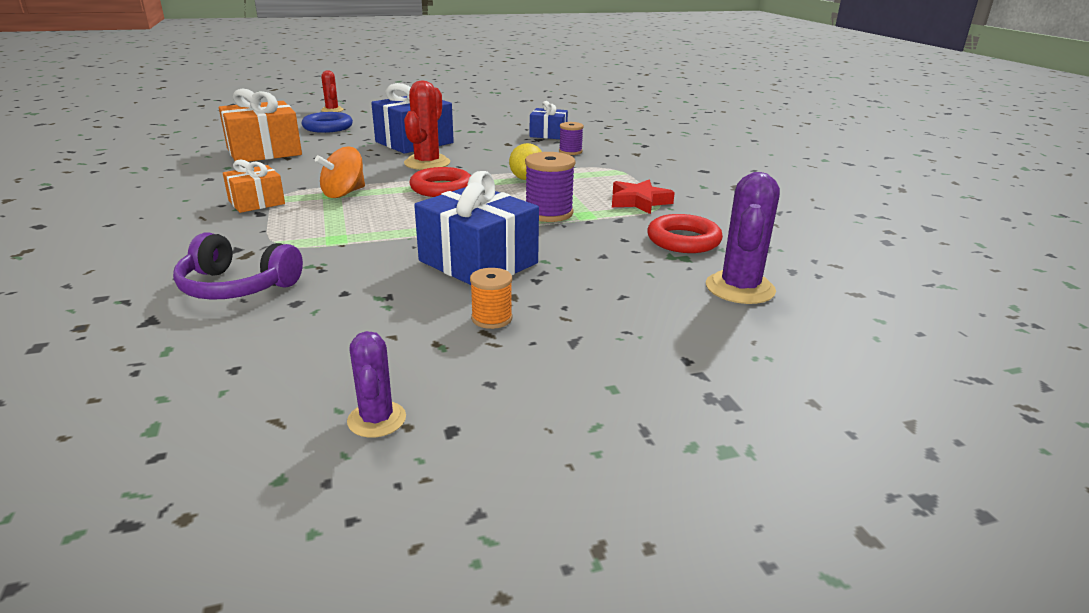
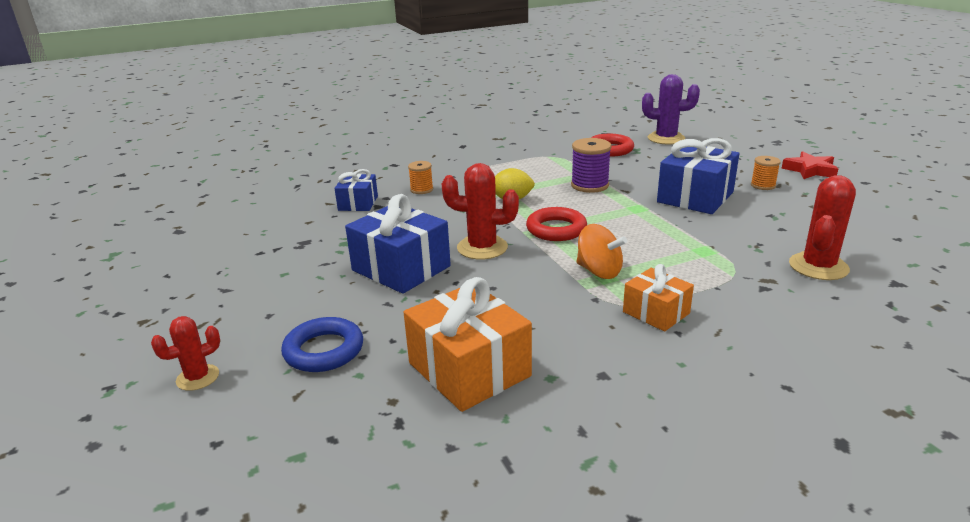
camera: 95 degrees left, 0 degrees up
purple headphones [173,232,303,300] -> red cactus [789,175,856,280]
purple cactus [347,331,406,438] -> none
purple spool [559,122,584,155] -> orange spool [408,161,433,194]
red star [612,179,675,214] -> red star moved to [781,151,838,179]

